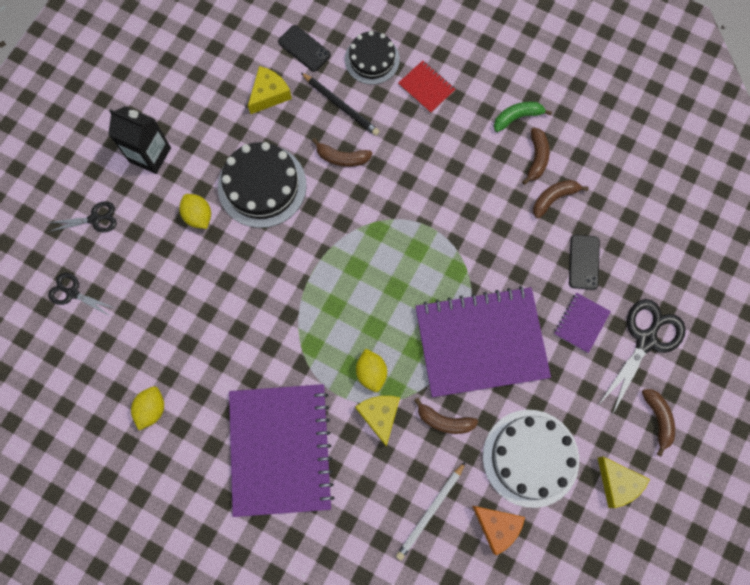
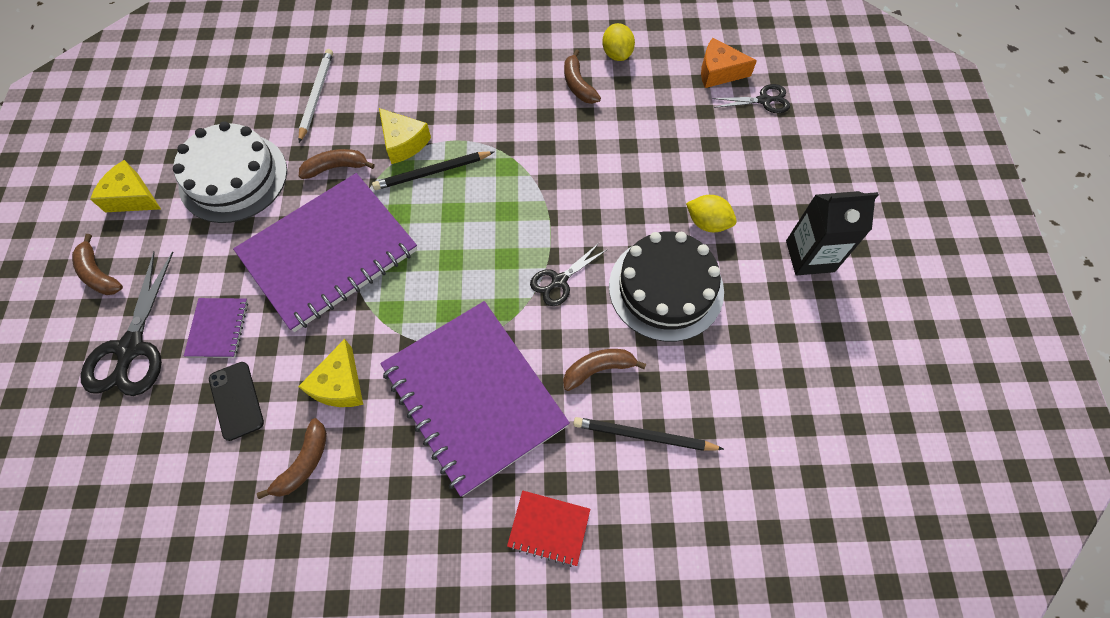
camera: 150 degrees right, 10 degrees down
black scissors [48,201,117,232] -> black scissors moved to [530,242,607,306]
purple notebook [229,384,334,517] -> purple notebook moved to [380,301,570,497]
yellow cheese [248,66,292,114] -> yellow cheese moved to [298,339,363,407]
black phone [278,25,331,72] -> none
black cake [345,31,400,85] -> none
yellow lemon [356,348,387,392] -> black pencil [372,151,494,190]
orange cheese [472,506,525,555] -> orange cheese moved to [701,38,757,88]
green banana [494,102,552,132] -> none
brown banana [522,128,549,185] -> brown banana moved to [564,49,601,104]

